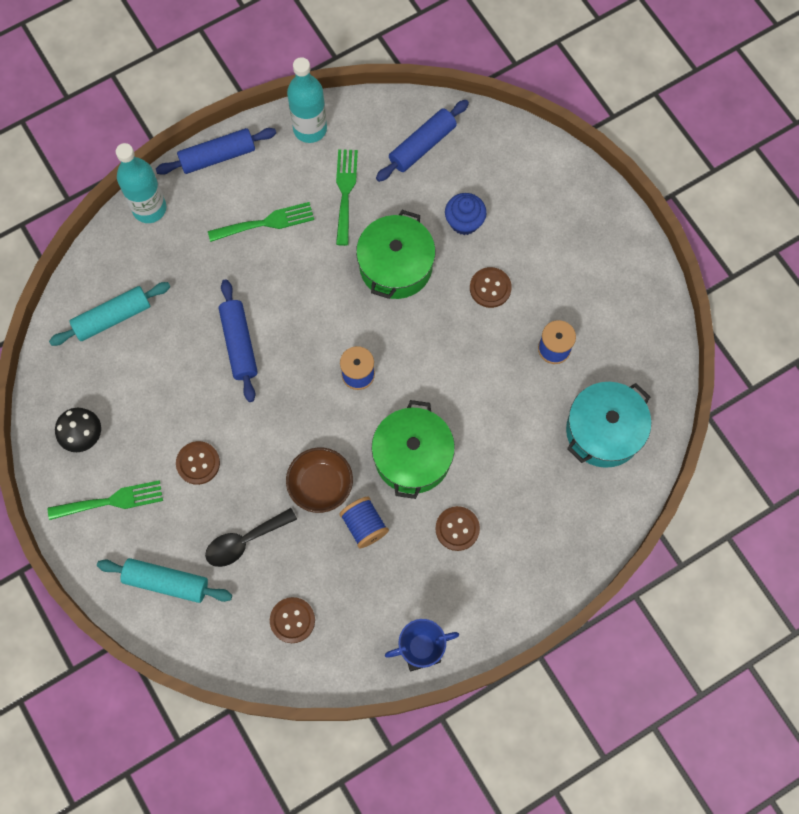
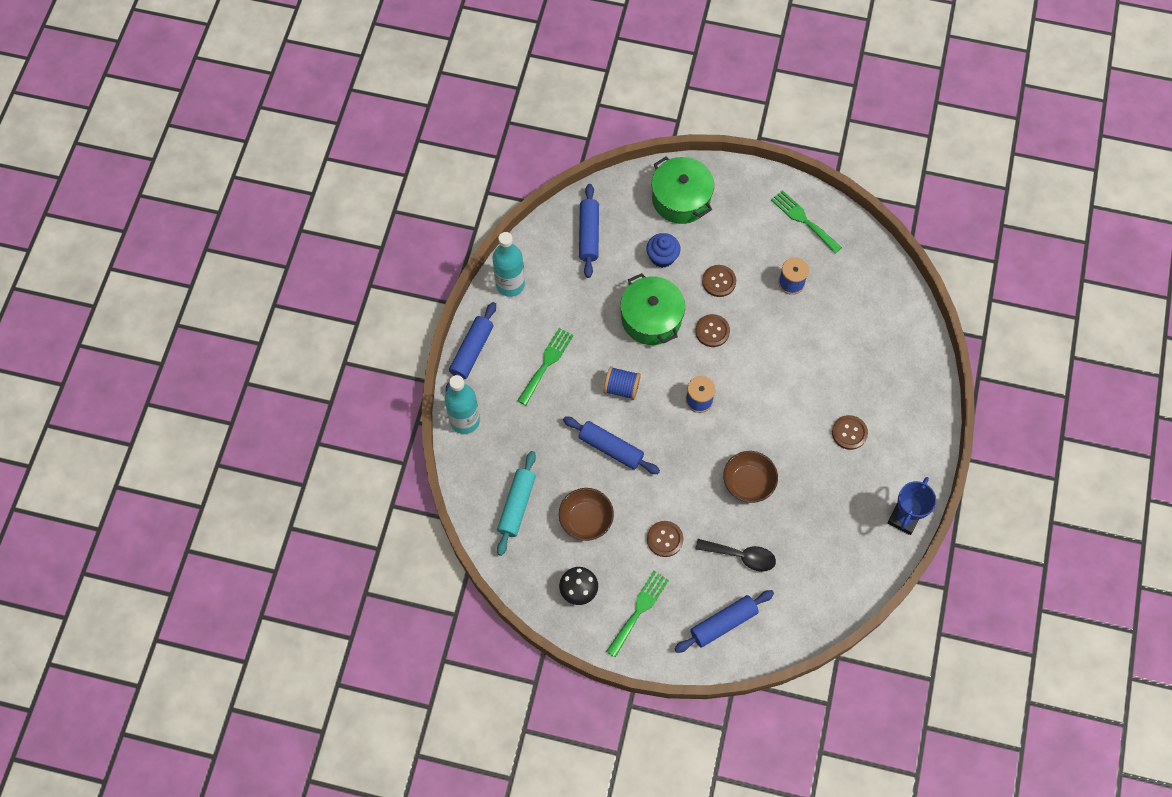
camera: 45 degrees left, 5 degrees down
turquoise rolling pin [97,558,232,603] -> blue rolling pin [675,590,774,653]
black spoon [205,508,297,567] -> black spoon turned 90 degrees counterclockwise [695,539,776,572]
brown button [270,597,315,643] -> brown button moved to [695,314,730,347]
green fork [336,149,358,246] -> green fork moved to [771,190,842,253]
blue spool [339,497,389,548] -> blue spool moved to [604,366,641,400]
green pot [372,400,455,499] -> green pot moved to [652,156,714,224]
turquoise pot [566,382,651,468] -> none
none -> brown bowl [559,488,614,541]

